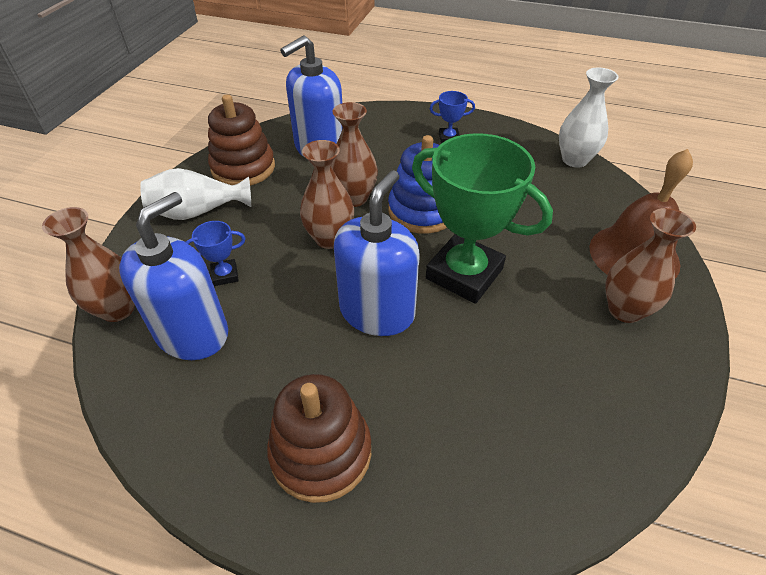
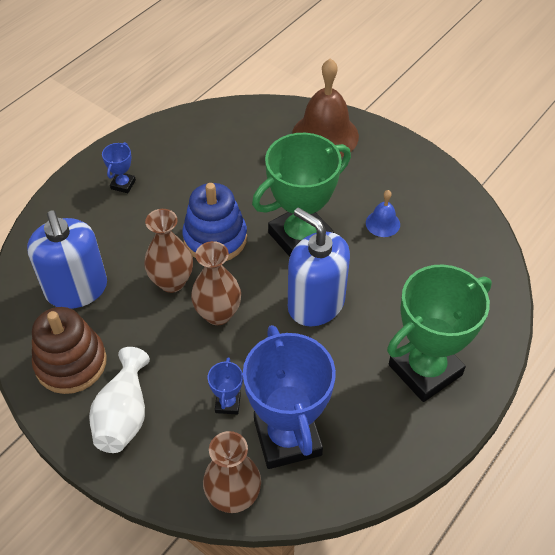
camera: 70 degrees left, 5 degrees up
blue soap dispenser [119,192,228,360] -> blue trophy [243,325,336,469]
brown stacking toy [267,374,371,503] -> green trophy [387,264,492,402]
white vase [559,68,619,168] -> none
brown vase [605,208,696,323] -> none
none -> blue bell [366,190,400,237]

